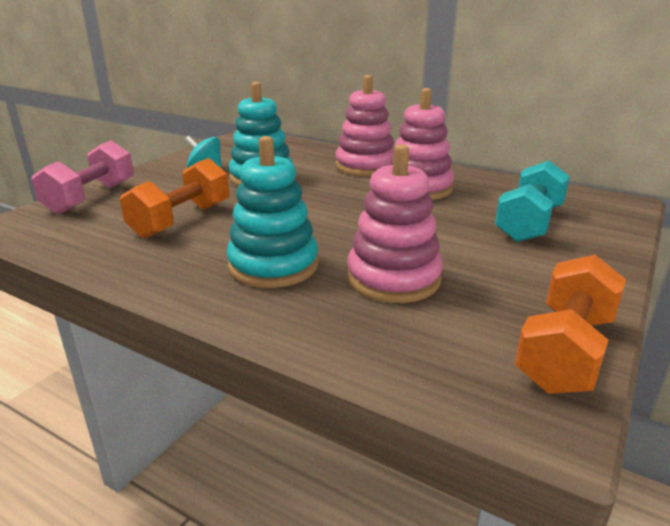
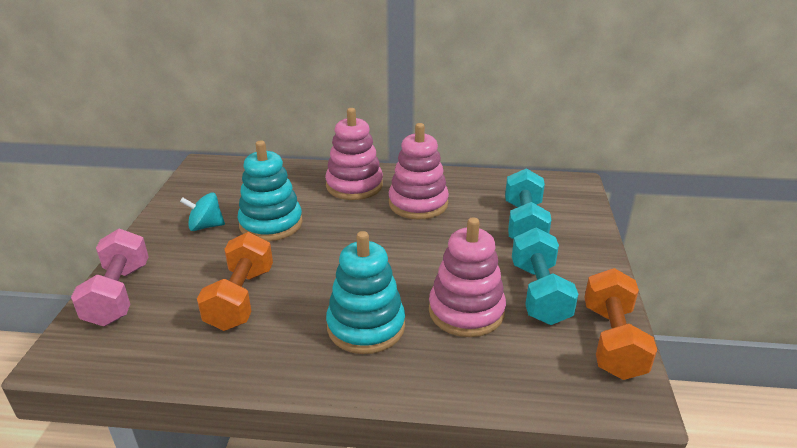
camera: 25 degrees left, 5 degrees up
none -> turquoise dumbbell [512,227,578,325]

